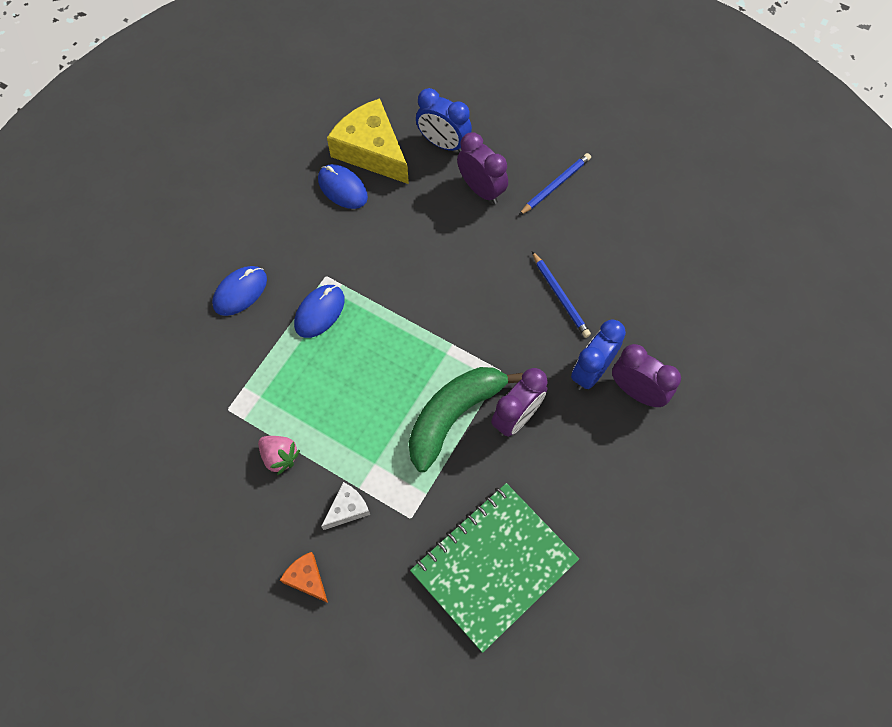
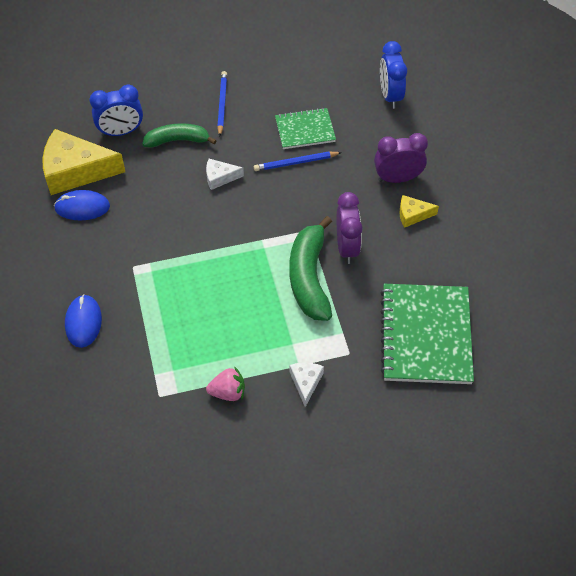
camera: 45 degrees left, 10 degrees down
orange cheese [280,552,328,603] -> none
blue mouse [294,285,345,338] -> none
purple clock [457,132,508,204] -> green banana [142,123,217,148]
blue pencil [532,251,591,338] -> blue pencil turned 150 degrees clockwise [254,152,342,171]
blue clock [571,320,626,390] -> blue clock moved to [380,41,407,109]
none -> white cheese [206,159,244,190]
none -> green notebook [275,108,336,149]
none -> yellow cheese [399,195,439,228]

